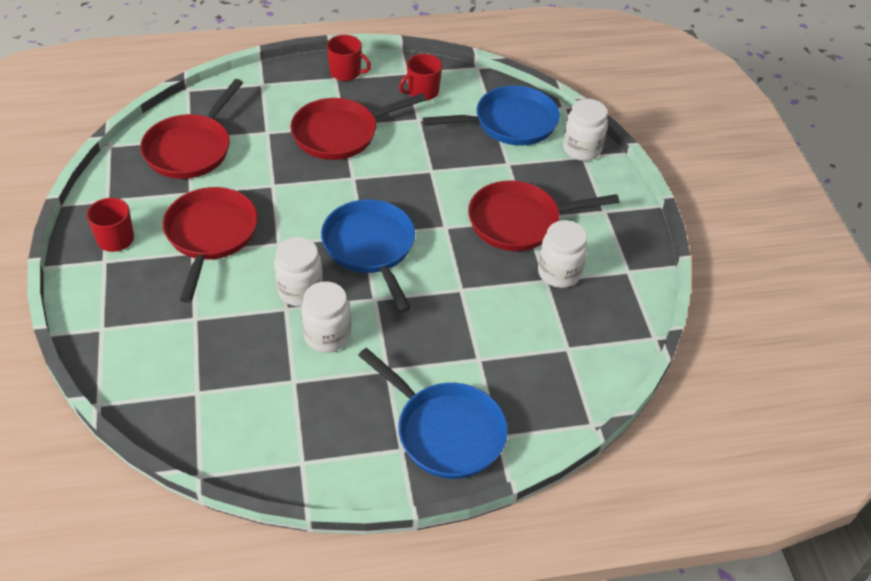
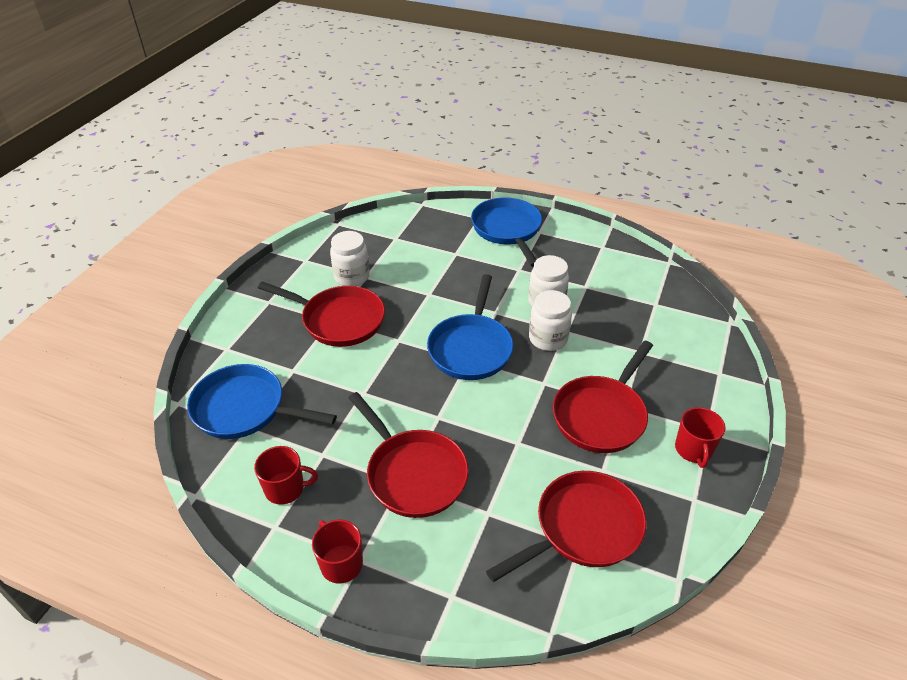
camera: 145 degrees left, 5 degrees down
red pan [290,93,426,160] -> red pan turned 45 degrees clockwise [348,392,469,518]
white jar [563,99,608,161] -> none

